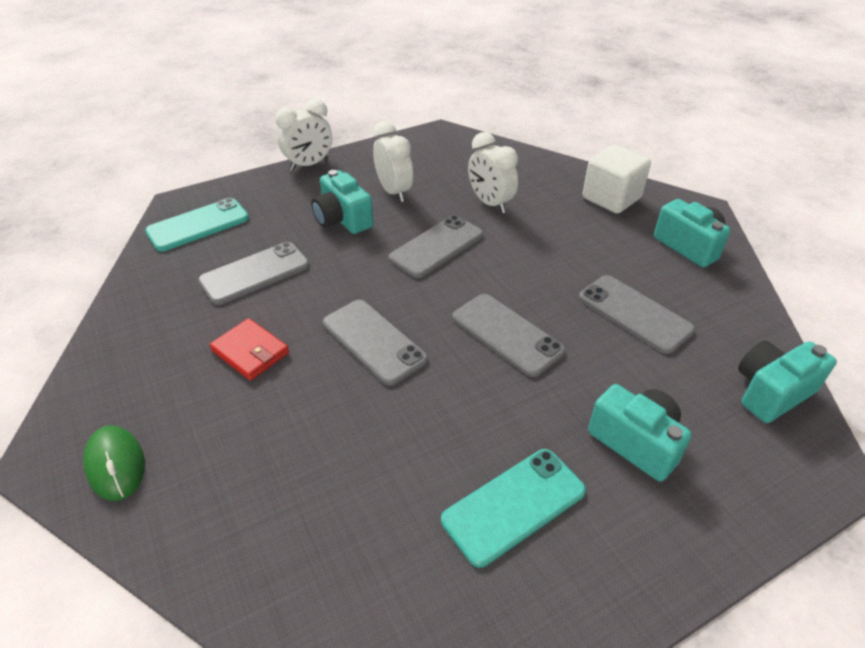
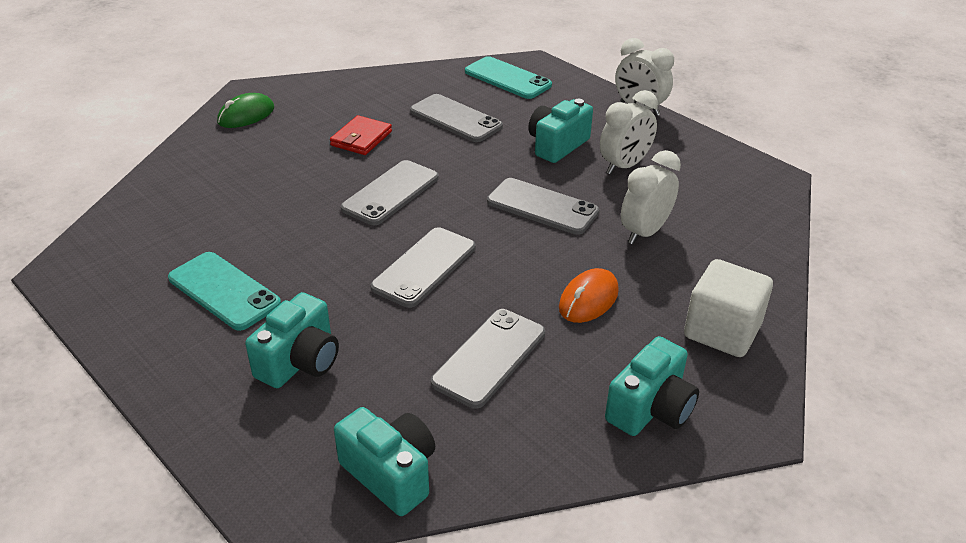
camera: 75 degrees right, 5 degrees down
none -> orange mouse [559,268,619,323]

